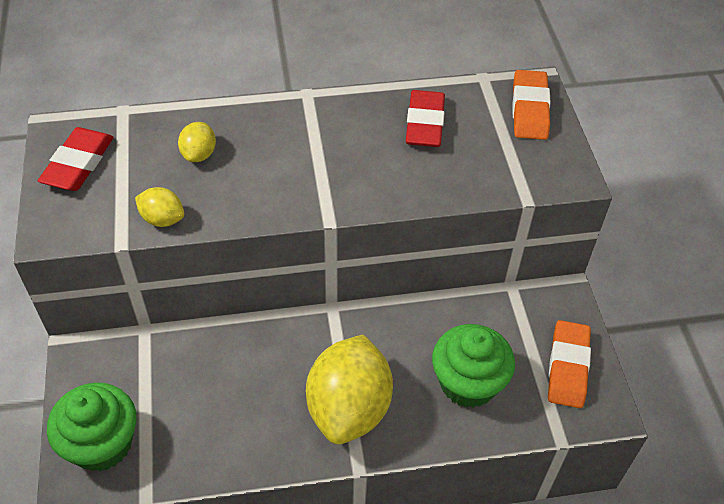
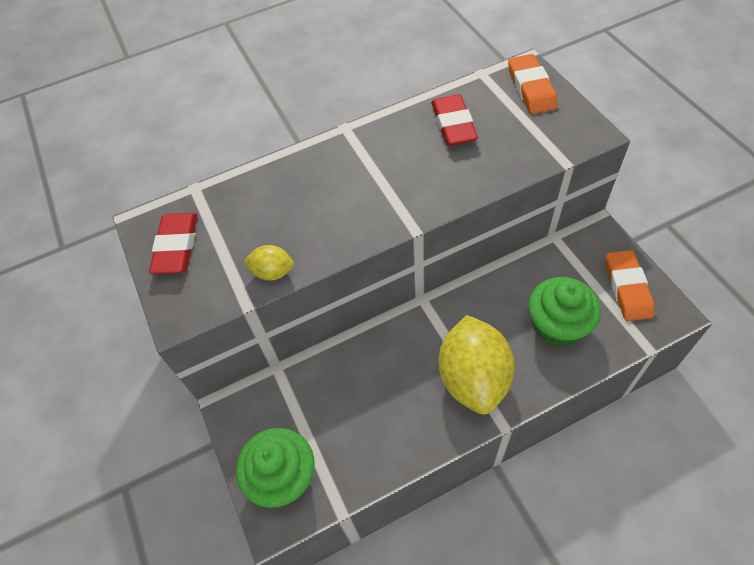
camera: 10 degrees left, 5 degrees up
yellow lemon [178,122,216,162] -> none

